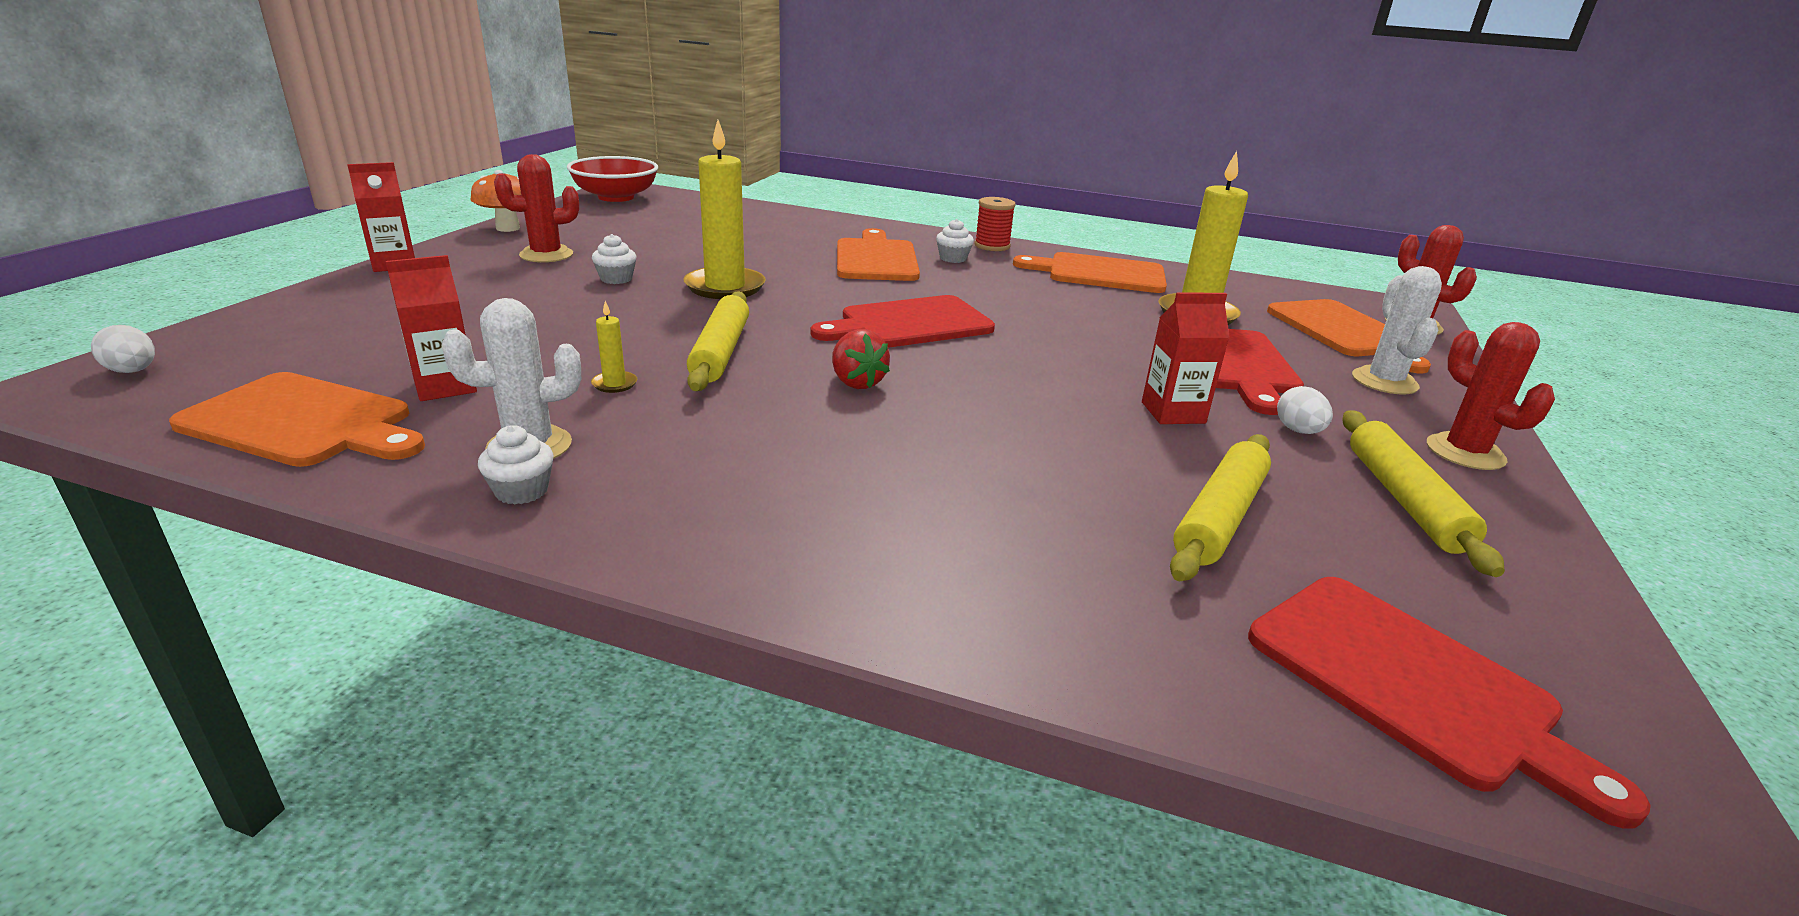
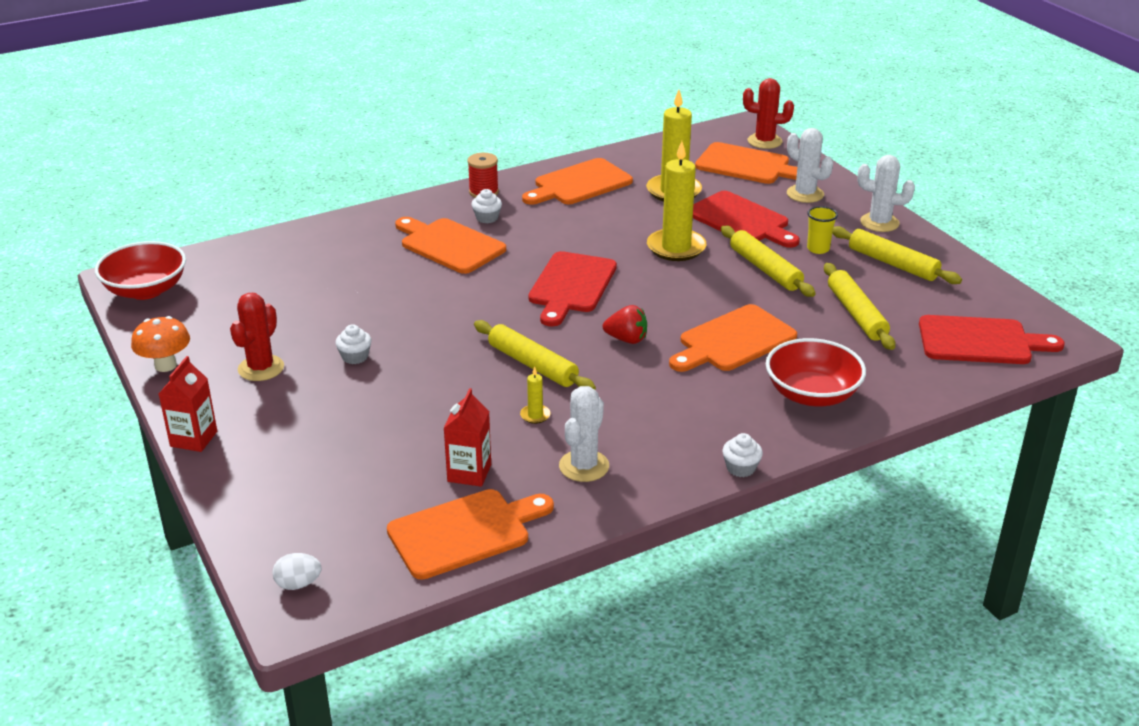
camera: 45 degrees left, 5 degrees up
white cupcake [478,425,554,505] -> white cupcake moved to [722,433,763,477]
yellow candle [683,120,766,299] -> yellow candle moved to [647,141,706,261]
red carton [1142,292,1230,424] -> yellow rolling pin [721,226,816,297]
white egg [1277,386,1333,434] -> yellow cup [807,206,838,254]
red cactus [1427,322,1555,470] -> white cactus [857,155,915,232]
none -> orange cutting board [669,304,797,372]
none -> red bowl [766,338,866,406]

